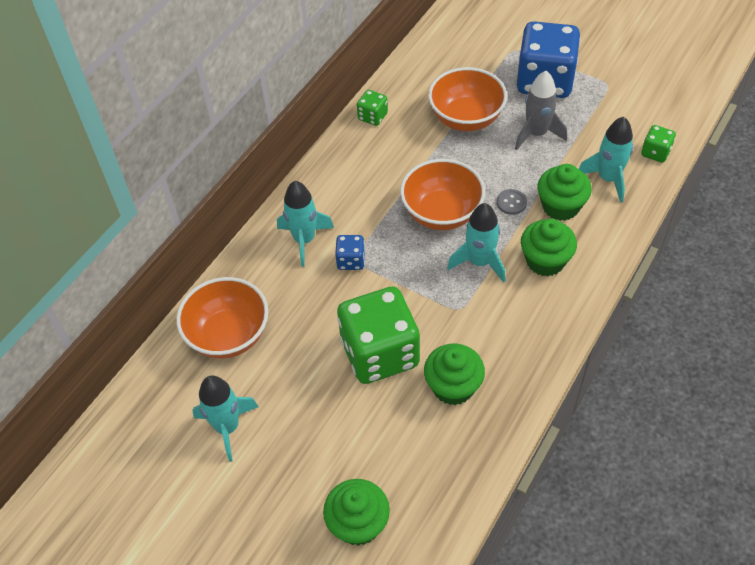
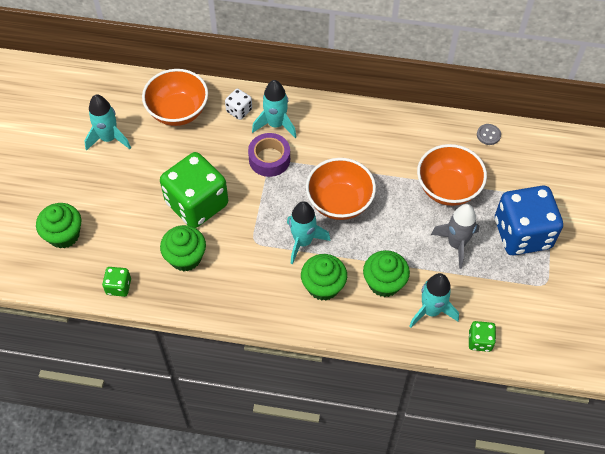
camera: 65 degrees right, 5 degrees up
blue dice [335,235,365,270] -> purple tape [248,133,290,177]
green dice [357,90,388,126] -> green dice moved to [102,267,131,297]
grey button [497,189,527,215] -> grey button moved to [477,124,501,145]
none -> white dice [225,89,252,120]

